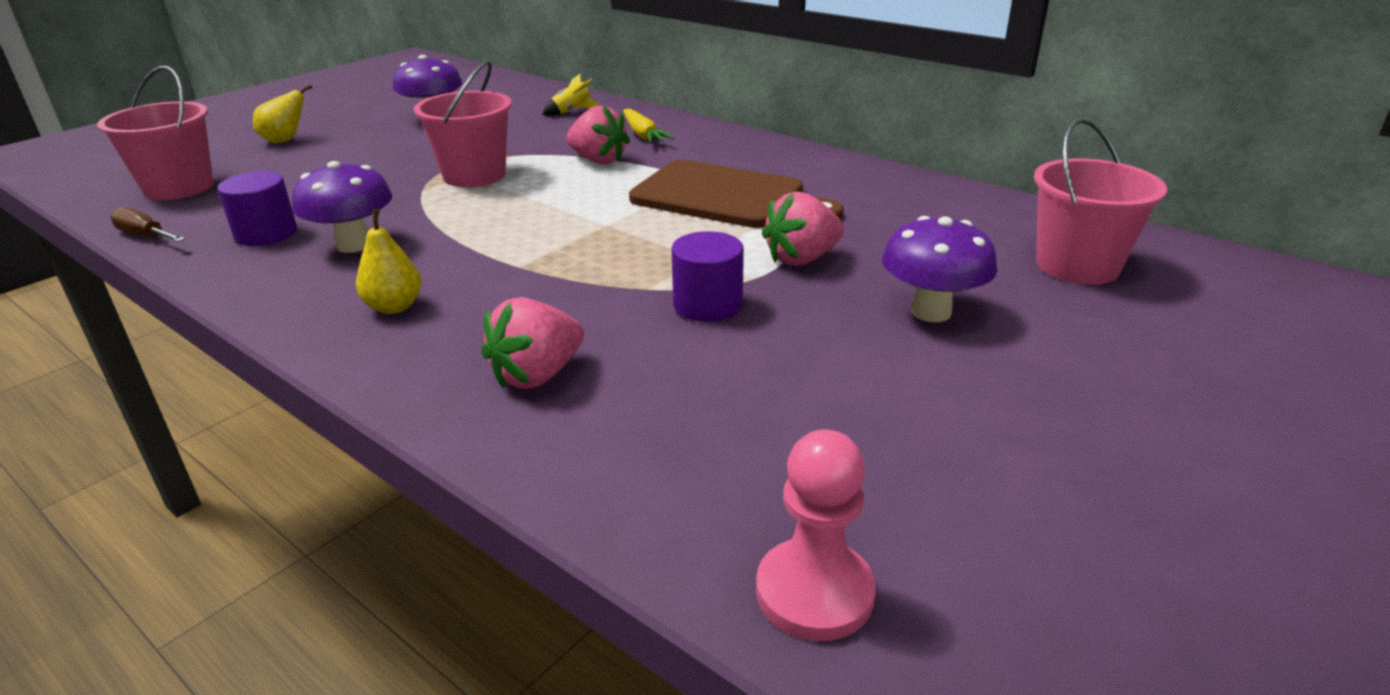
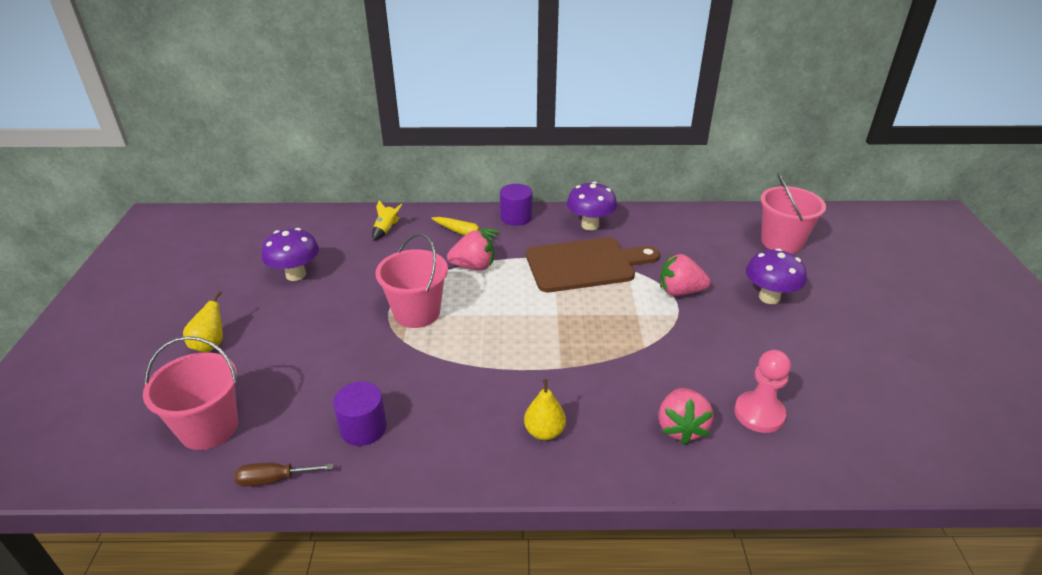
camera: 40 degrees left, 5 degrees up
purple mushroom [292,161,392,253] -> purple mushroom moved to [567,182,617,230]
purple cylinder [671,231,744,322] -> purple cylinder moved to [500,184,532,226]
pink pawn [756,430,876,641] -> pink pawn moved to [734,350,791,433]
pink strawberry [762,192,844,266] -> pink strawberry turned 75 degrees clockwise [660,254,710,296]

